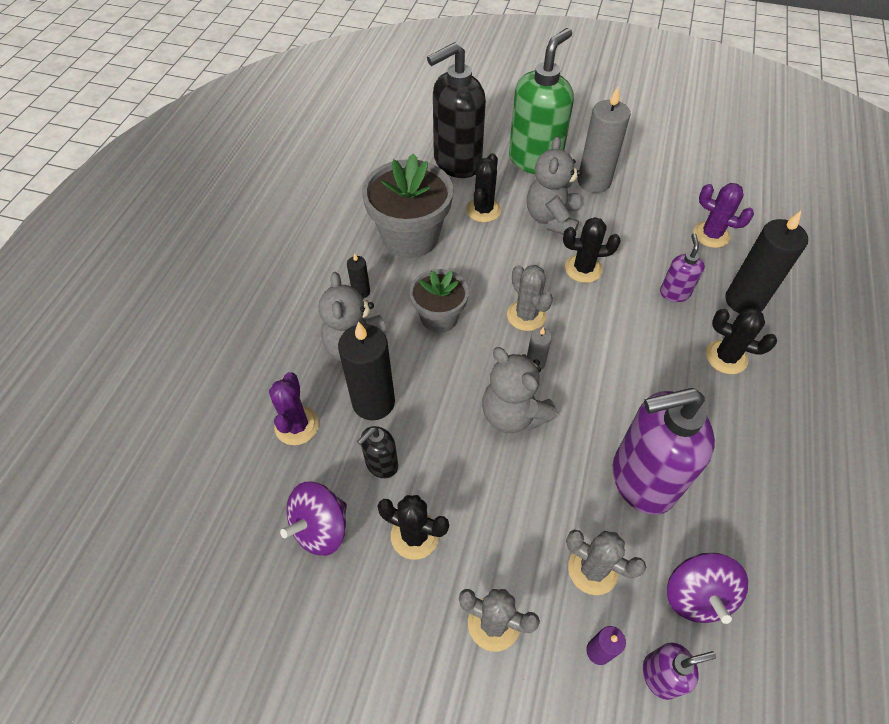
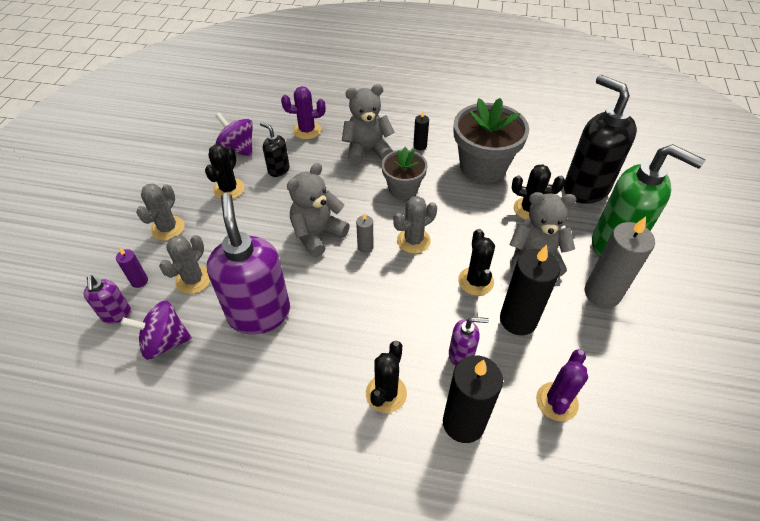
camera: 85 degrees right, 5 degrees down
black candle [338,321,395,420] -> black candle moved to [500,245,560,335]

